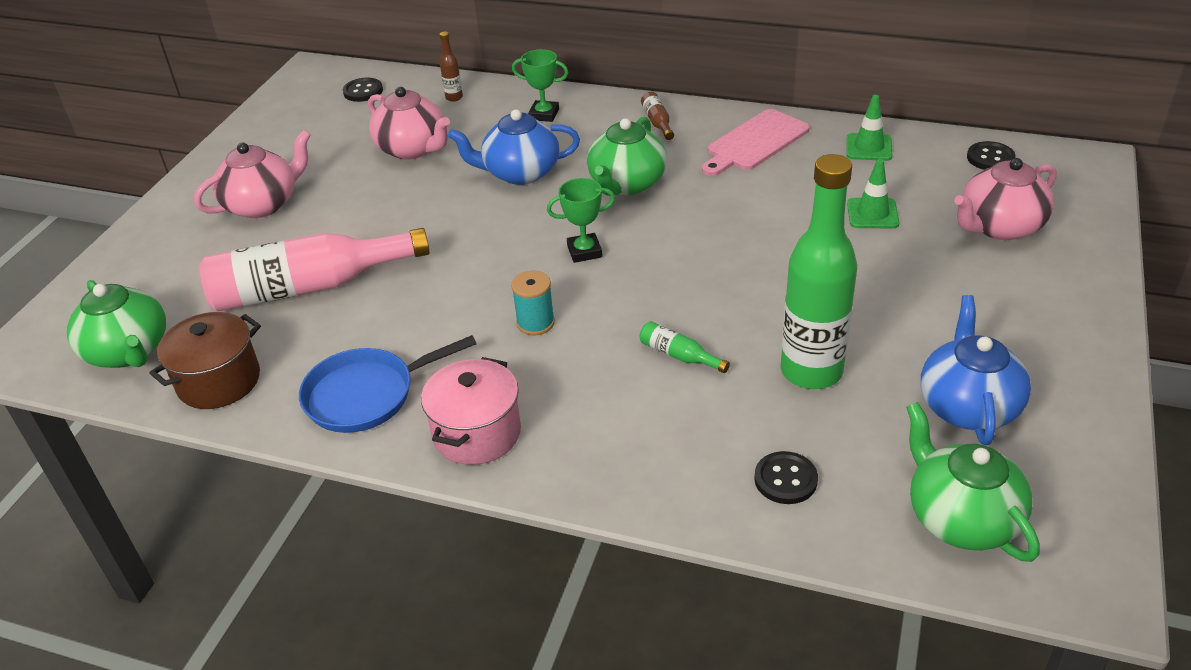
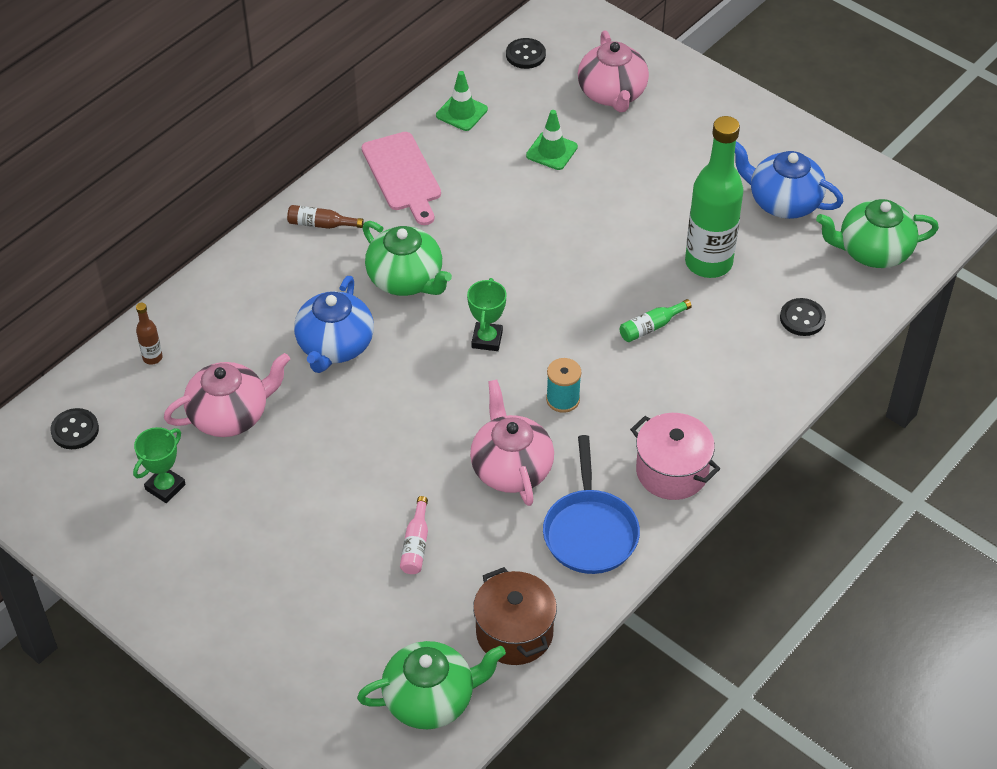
camera: 70 degrees left, 10 degrees up
pink teapot [194,130,311,218] -> pink teapot moved to [470,380,554,506]
pink bottle [199,228,430,311] -> pink bottle [400,496,428,574], size x0.40
green trophy [512,49,568,122] -> green trophy moved to [133,427,186,503]

